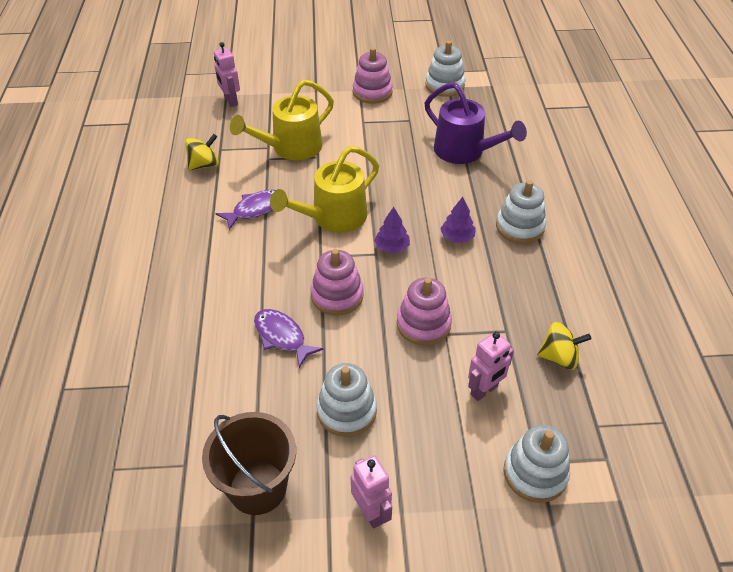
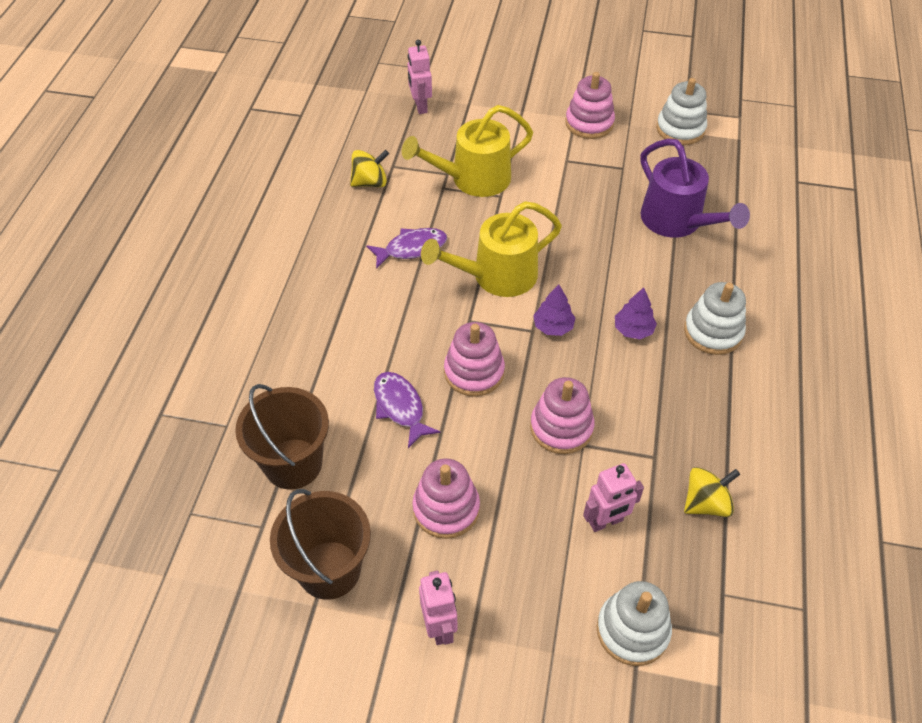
camera: 15 degrees right, 5 degrees up
white stacking toy [316,363,377,437] -> pink stacking toy [412,458,480,539]
yellow spinning top [537,322,591,370] -> yellow spinning top turned 45 degrees counterclockwise [684,467,740,517]
none -> brown bucket [235,384,329,490]

